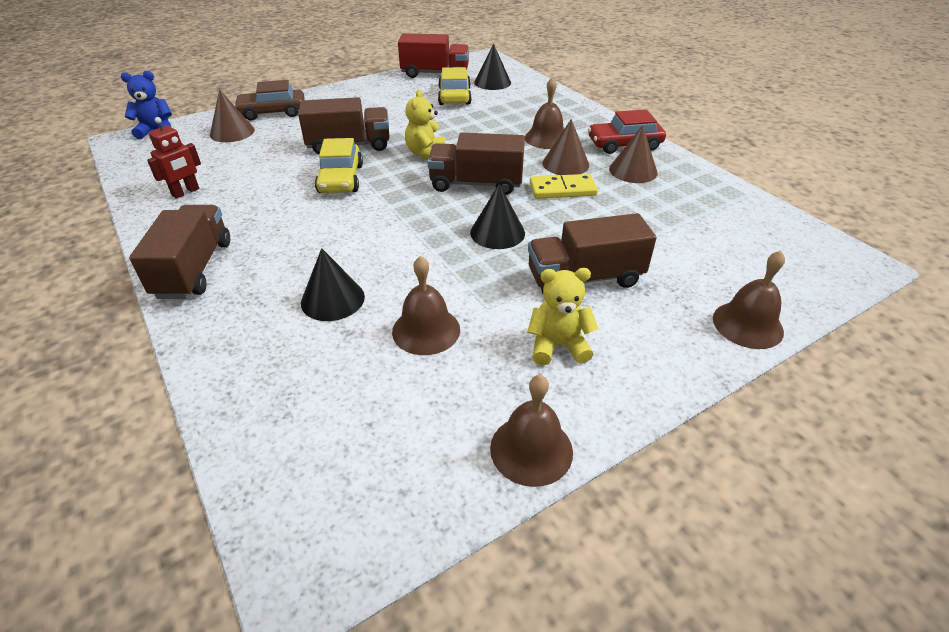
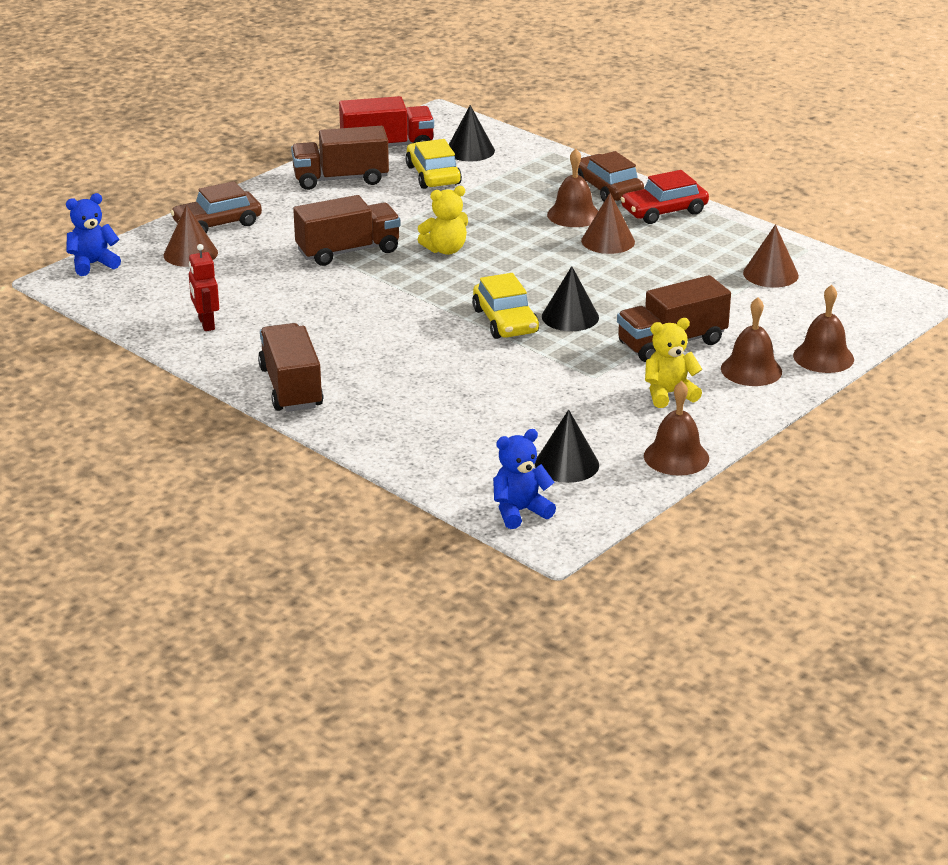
camera: 15 degrees left, 10 degrees down
red robot [147,117,201,199] -> red robot turned 135 degrees clockwise [189,244,219,331]
black cone [301,248,365,321] -> black cone moved to [535,410,599,483]
yellow car [315,138,363,193] -> yellow car moved to [472,273,539,339]
brown bell [392,256,460,355] -> brown bell moved to [721,297,782,386]
yellow teddy bear [405,89,445,160] -> yellow teddy bear turned 105 degrees counterclockwise [418,186,468,255]
brown truck [427,132,525,195] -> brown truck moved to [291,126,389,190]
yellow domino [530,174,598,199] -> none
brown cone [609,125,658,183] -> brown cone moved to [743,224,799,288]
none -> blue teddy bear [493,429,556,529]
none -> brown car [578,151,644,202]

